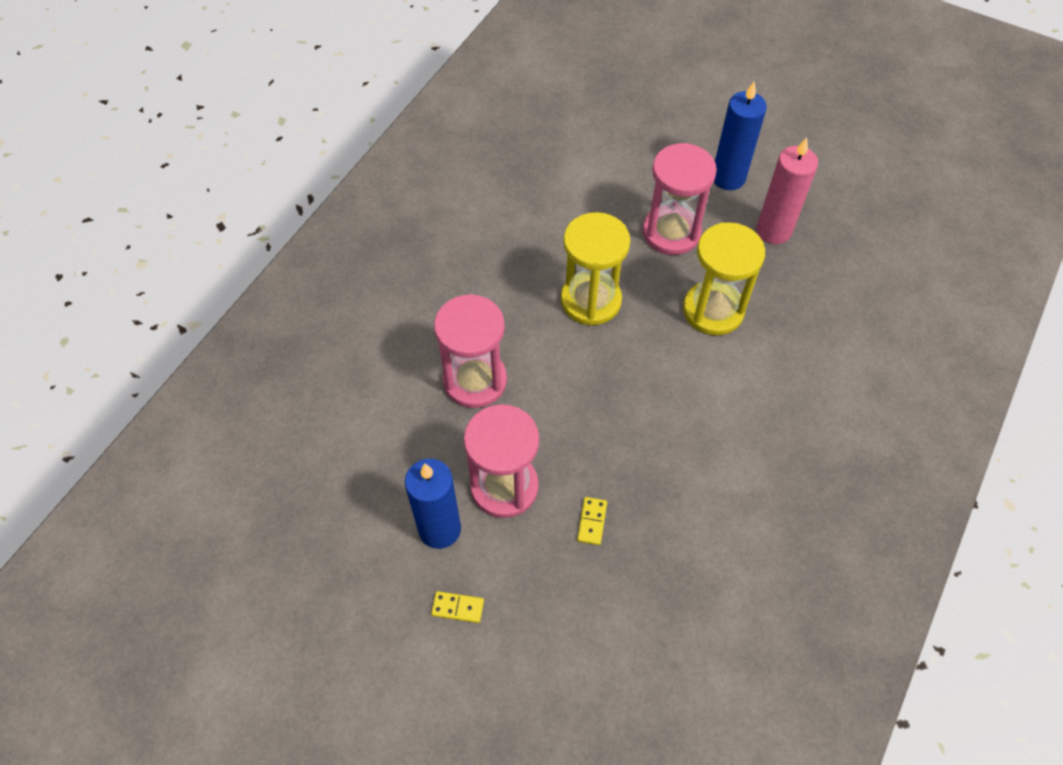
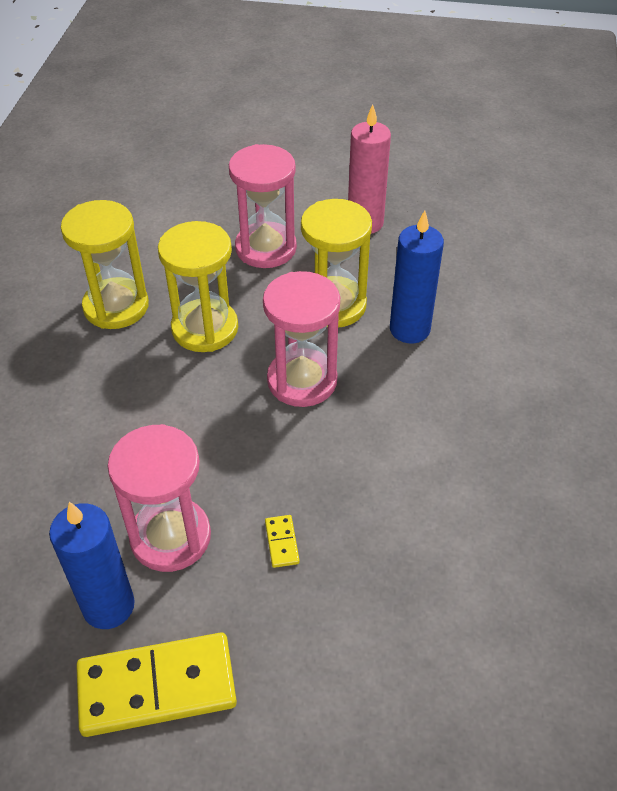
camera: 20 degrees left, 10 degrees down
yellow domino [431,591,484,623] -> yellow domino [76,632,237,737], size x2.47
pink hourglass [434,294,507,408] -> pink hourglass moved to [263,271,340,407]
blue candle [714,82,767,190] -> blue candle moved to [390,211,444,344]
none -> yellow hourglass [61,200,149,329]

